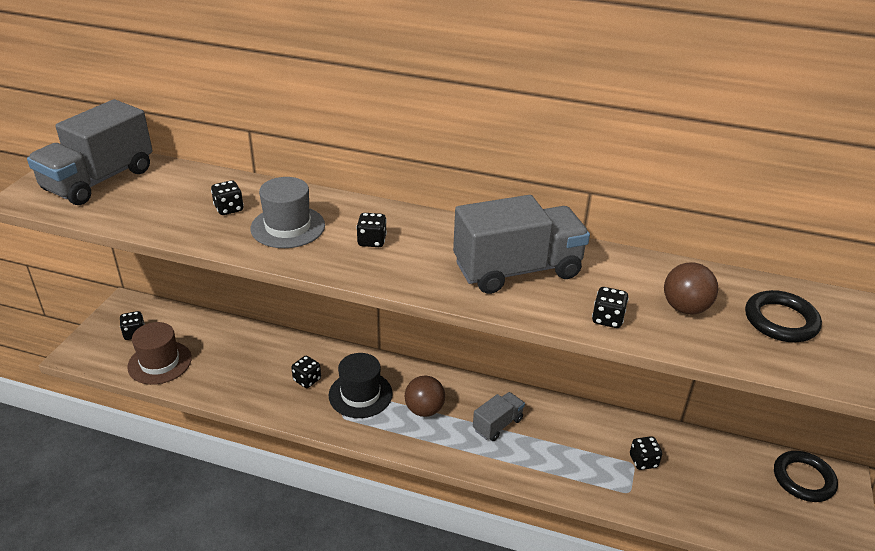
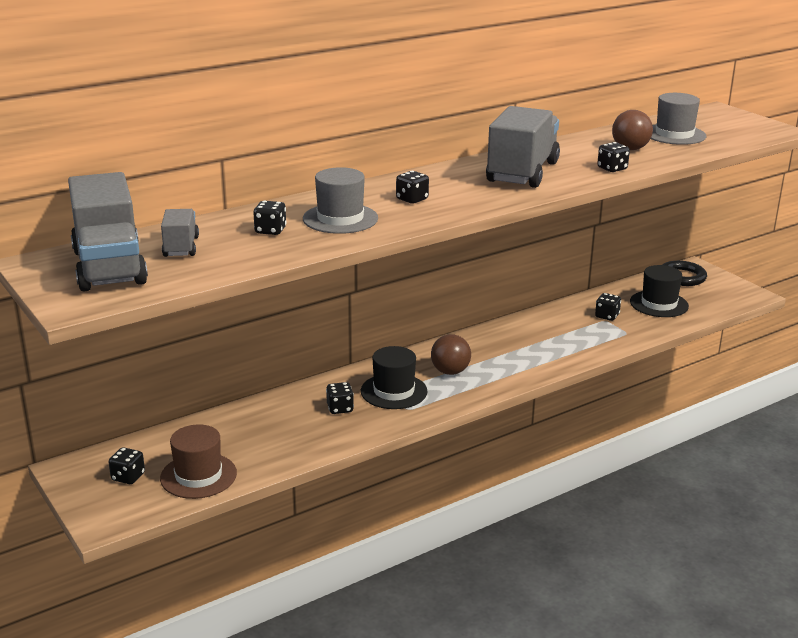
camera: 50 degrees left, 10 degrees down
grey truck [473,392,525,441] -> grey truck moved to [161,209,199,257]
black ring [745,290,822,342] -> grey hat [651,93,706,145]
none -> black hat [630,265,689,317]

